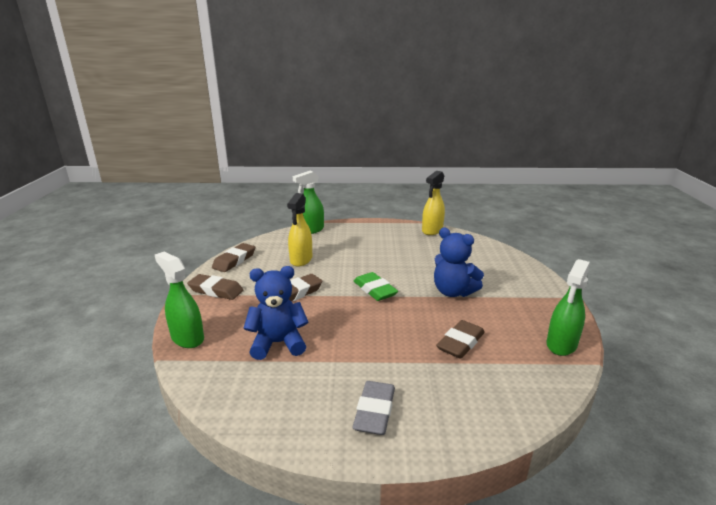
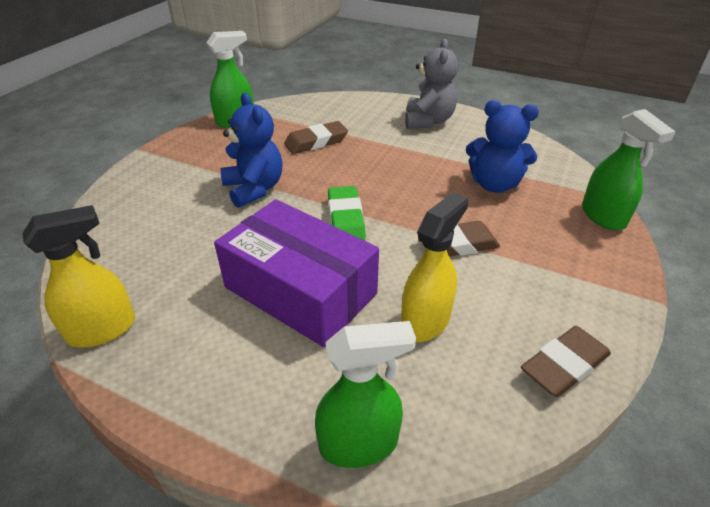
camera: 155 degrees left, 15 degrees up
brown eraser [187,274,243,300] -> none
grey eraser [353,381,395,435] -> grey teddy bear [405,39,458,129]
none -> purple box [214,199,379,347]

